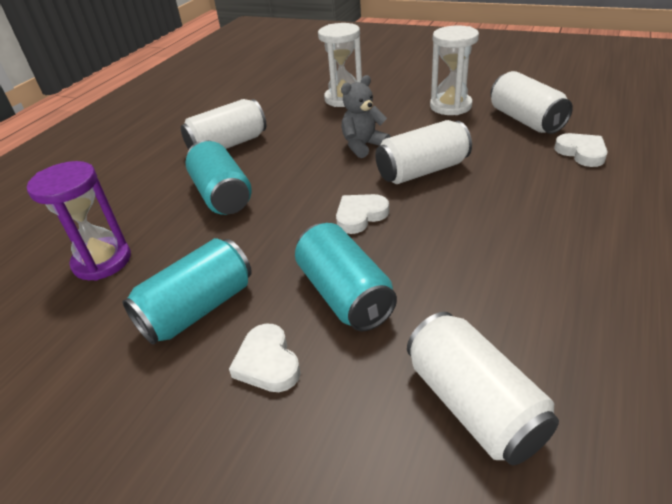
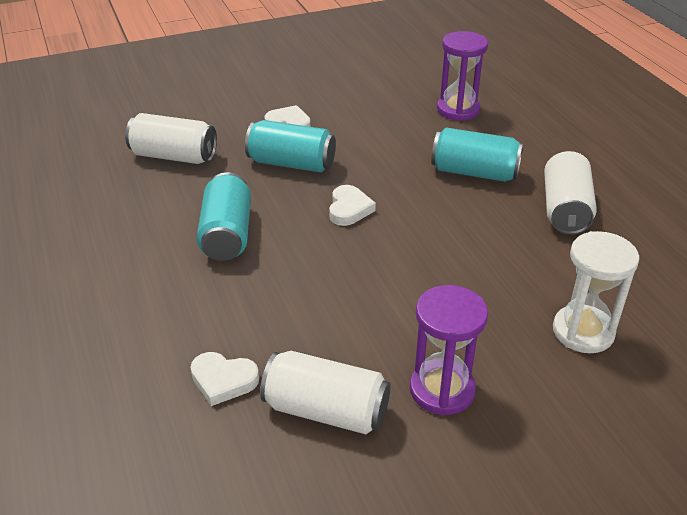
camera: 130 degrees right, 0 degrees up
turquoise can [122,238,252,345] -> turquoise can moved to [196,172,251,261]
grey teddy bear [341,75,391,158] -> none
white can [375,120,472,184] -> none
white hourglass [430,25,479,115] -> purple hourglass [410,285,488,416]

